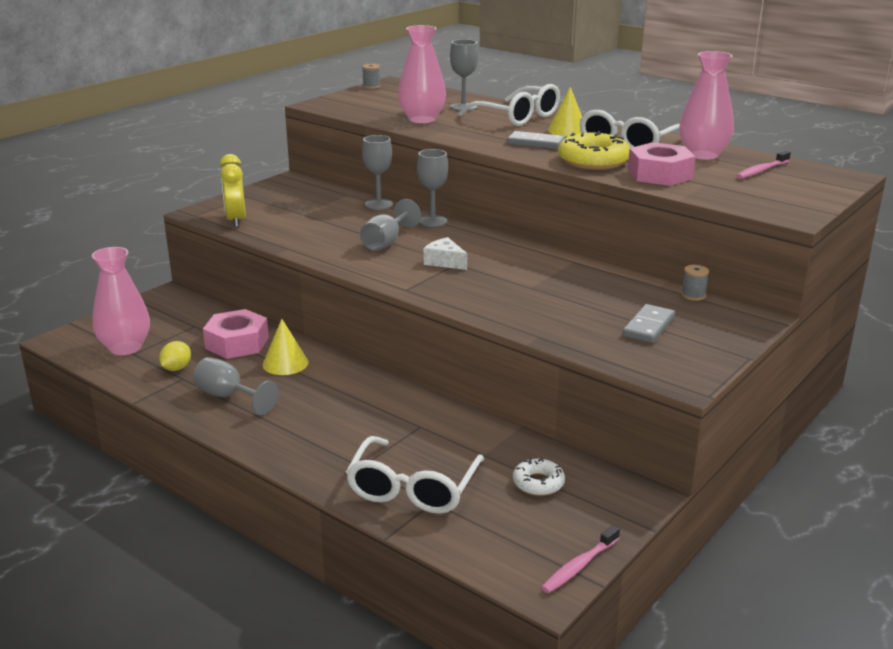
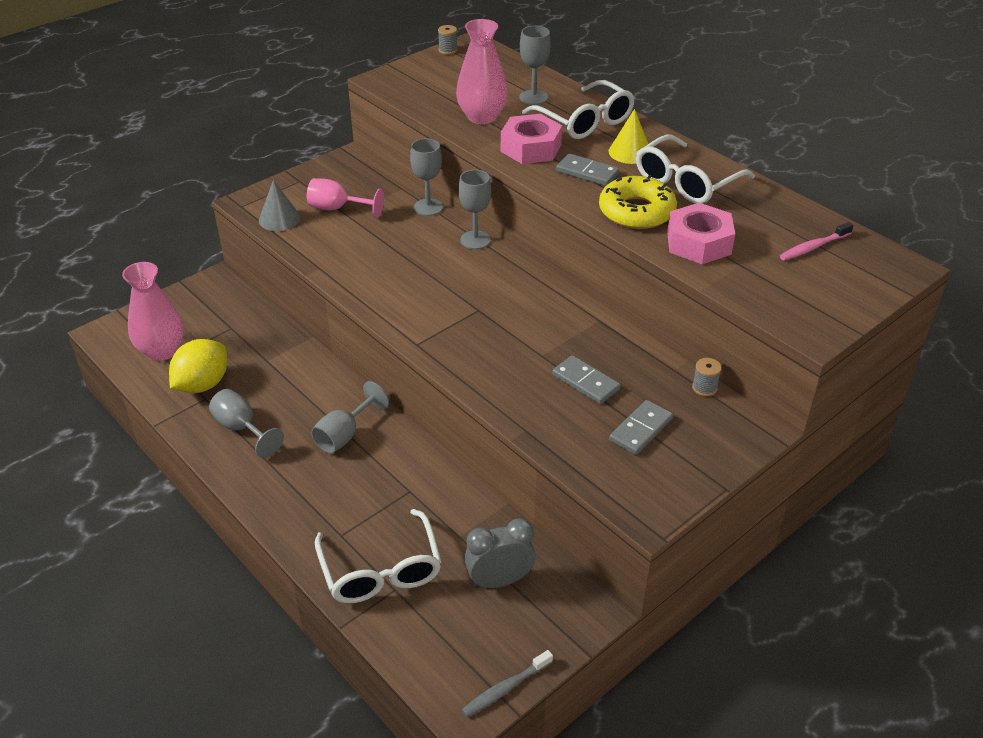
camera: 10 degrees right, 15 degrees up
yellow lemon [159,341,191,371] -> yellow lemon [169,339,227,393], size x1.83
pink nut [203,309,269,359] -> pink nut moved to [501,114,562,164]
yellow clock [220,154,246,227] -> grey cone [259,180,300,231]
yellow cone [263,319,308,375] -> none
white glasses [346,436,484,514] -> white glasses turned 45 degrees counterclockwise [315,509,442,603]
grey goblet [360,199,421,251] -> grey goblet moved to [311,381,389,453]
white cheese [424,237,467,270] -> none
white donut [513,458,565,496] -> grey clock [464,518,536,588]
pink toothbrush [541,525,620,593] -> grey toothbrush [462,650,553,717]
pink vase [679,51,734,160] -> none
none -> pink goblet [307,178,384,218]
none -> grey domino [552,355,620,404]

